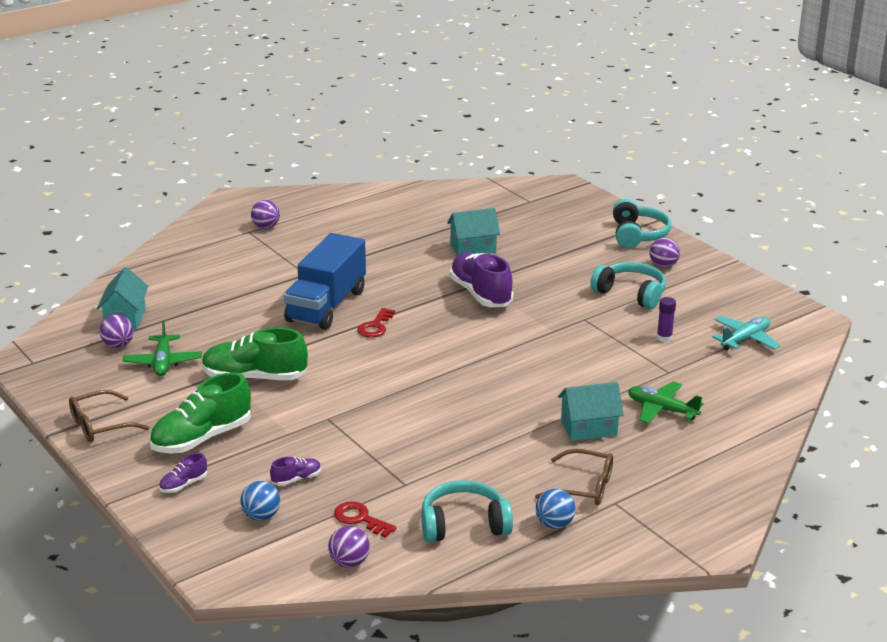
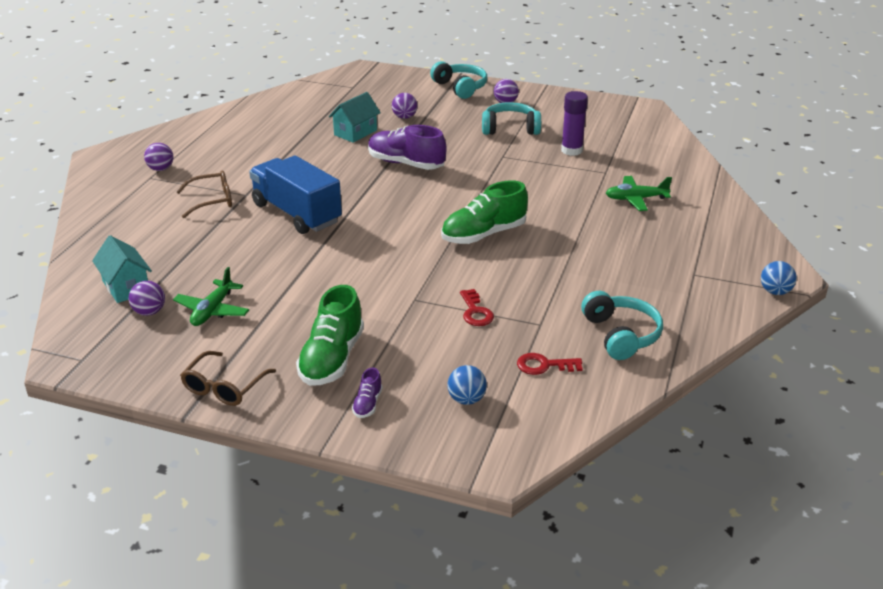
camera: 35 degrees left, 5 degrees up
green plane [122,320,202,376] -> green plane turned 60 degrees clockwise [173,267,249,326]
green shoe [202,328,308,380] -> green shoe moved to [441,180,528,244]
purple shoe [270,457,321,486] -> none
blue truck [284,233,366,330] -> blue truck turned 150 degrees clockwise [249,156,342,234]
purple ball [328,526,370,568] -> purple ball moved to [392,93,417,119]
red key [358,308,395,338] -> red key moved to [460,289,494,326]
turquoise headphones [421,480,513,542] -> turquoise headphones turned 120 degrees clockwise [581,291,663,360]
brown glasses [535,449,613,505] -> brown glasses moved to [176,171,232,218]
blue ball [536,489,576,529] -> blue ball moved to [761,261,797,295]
turquoise house [558,382,624,441] -> none
purple glue stick [657,297,676,342] -> purple glue stick [561,91,588,156], size x1.68
turquoise plane [712,316,780,351] -> none

